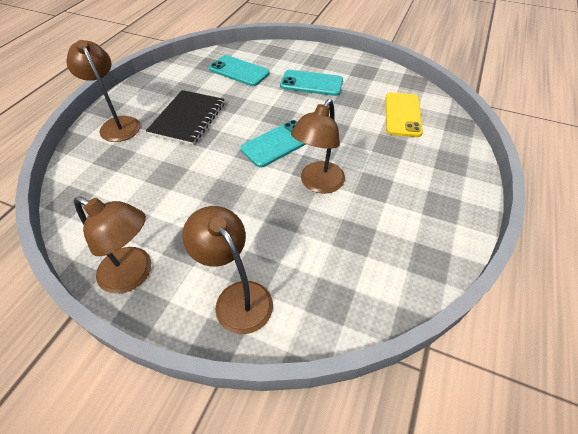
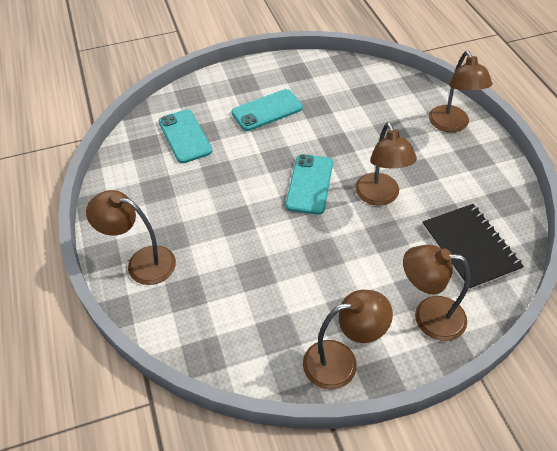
camera: 40 degrees left, 0 degrees up
black notebook [146,90,225,145] -> black notebook moved to [422,204,524,290]
turquoise phone [209,55,270,86] -> turquoise phone turned 75 degrees clockwise [158,109,212,163]
yellow phone [386,92,423,137] -> none
none -> brown lamp [429,51,492,132]

